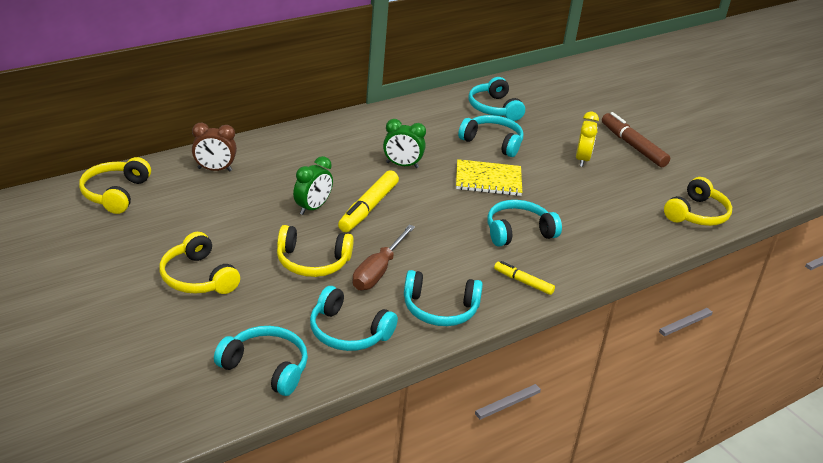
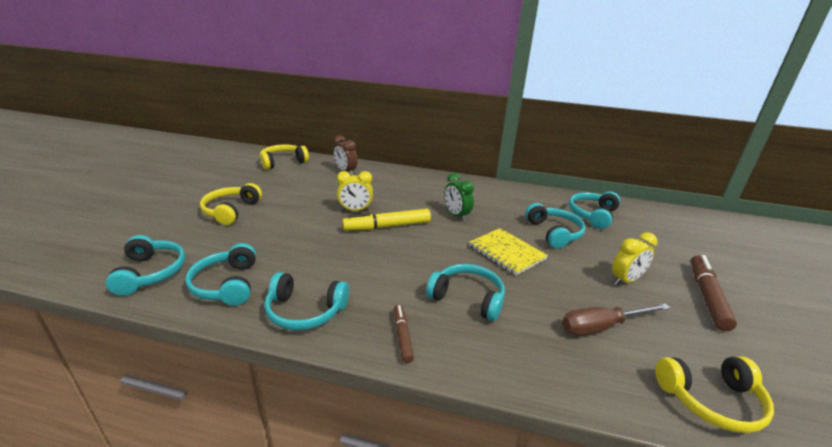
camera: 50 degrees right, 5 degrees down
yellow headphones [277,225,354,277] -> none
green clock [293,156,333,215] -> yellow clock [337,171,373,211]
brown screwdriver [352,224,415,290] -> brown screwdriver moved to [562,303,670,336]
turquoise headphones [404,270,483,326] -> turquoise headphones turned 45 degrees counterclockwise [264,272,349,330]
yellow marker [494,261,555,295] -> brown marker [394,305,414,363]

